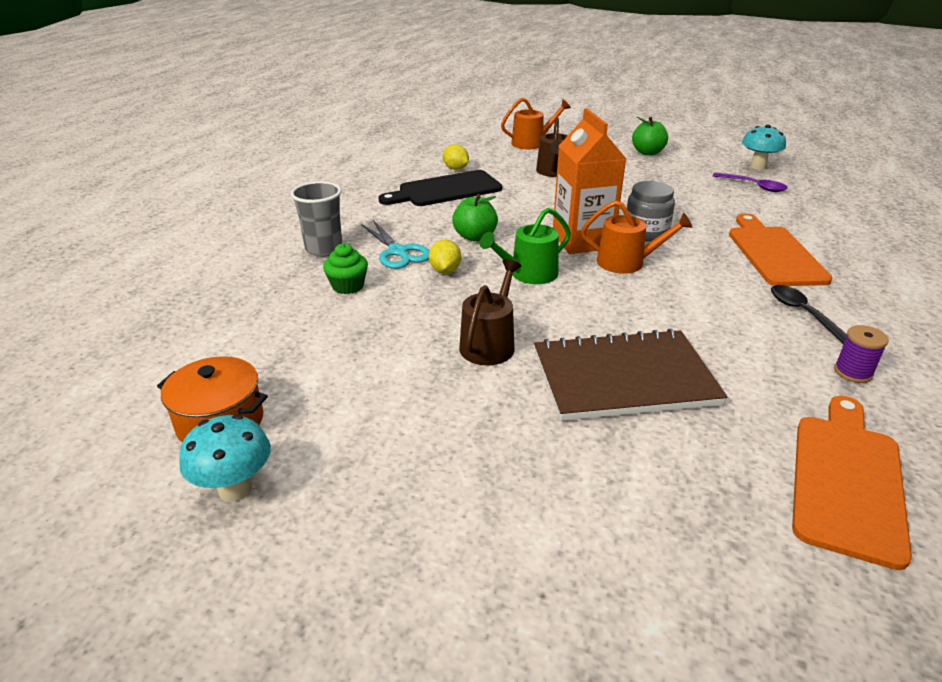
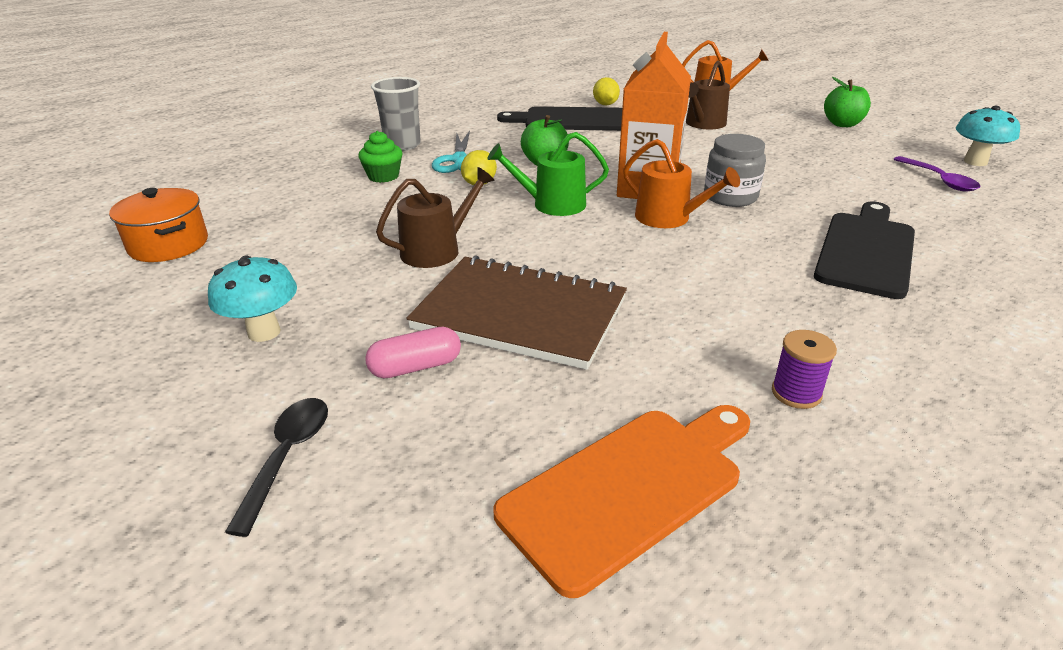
camera: 30 degrees right, 0 degrees up
turquoise mushroom [179,414,271,502] -> turquoise mushroom moved to [208,256,297,342]
orange cutting board [729,213,833,286] -> black cutting board [814,201,915,299]
black spoon [771,285,847,345] -> black spoon moved to [225,398,328,537]
none -> pink capsule [365,327,461,378]

